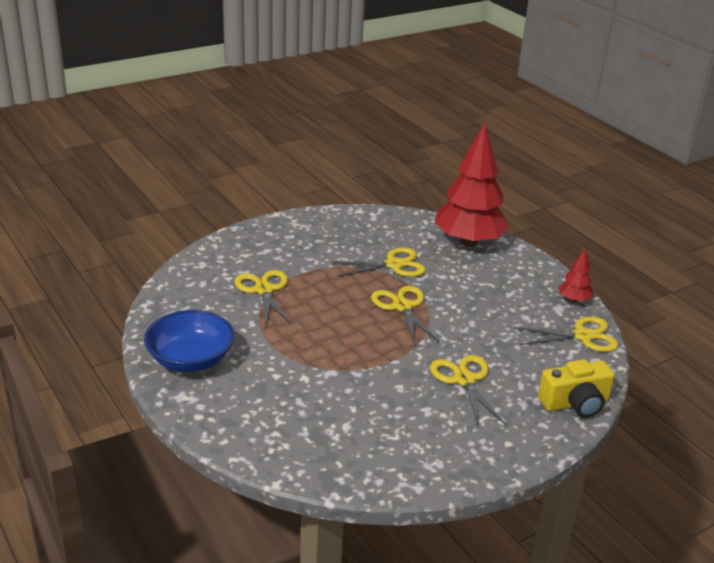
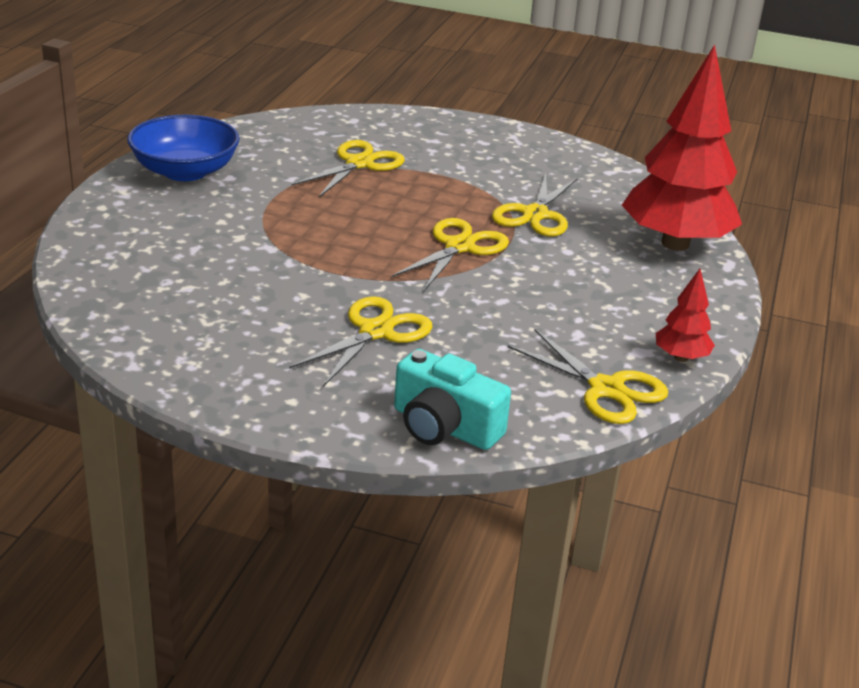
camera: 50 degrees right, 0 degrees up
yellow scissors [332,248,426,277] -> yellow scissors turned 75 degrees clockwise [492,173,578,236]
yellow camera [538,359,615,418] -> turquoise camera [394,349,511,450]

